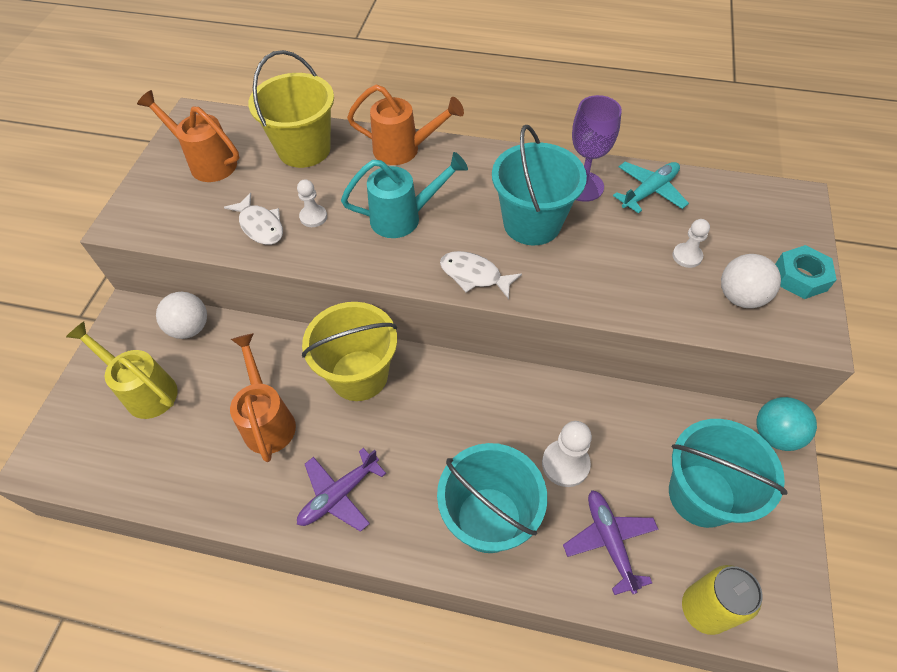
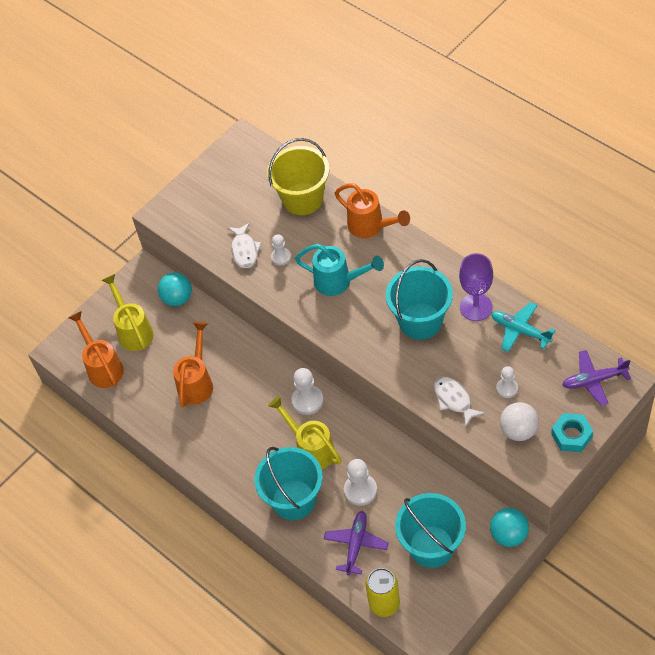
camera: 35 degrees right, 0 degrees up
orange watering can [137,90,239,182] -> orange watering can moved to [68,311,124,388]
white ball [156,292,207,339] -> turquoise ball [158,273,192,306]
purple plane [297,448,386,532] -> purple plane moved to [562,350,631,406]
yellow bucket [302,302,397,401] -> none
white fish [440,251,522,299] -> white fish moved to [434,377,485,427]
turquoise plane [613,162,689,213] -> turquoise plane turned 135 degrees counterclockwise [491,302,555,352]
none -> yellow watering can [268,396,341,469]
none -> white pawn [291,368,324,415]

